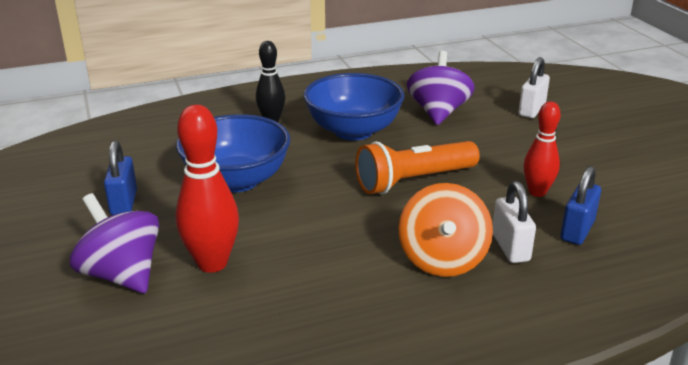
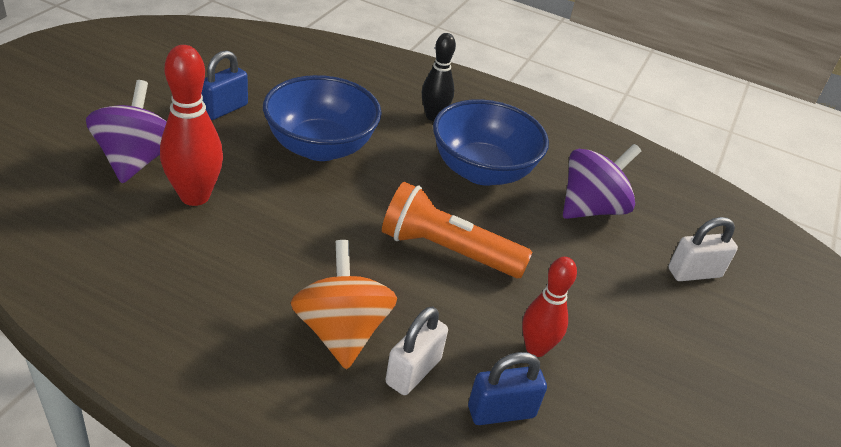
camera: 40 degrees right, 10 degrees up
orange spinning top [398,183,493,277] -> orange spinning top turned 120 degrees clockwise [291,240,397,369]

